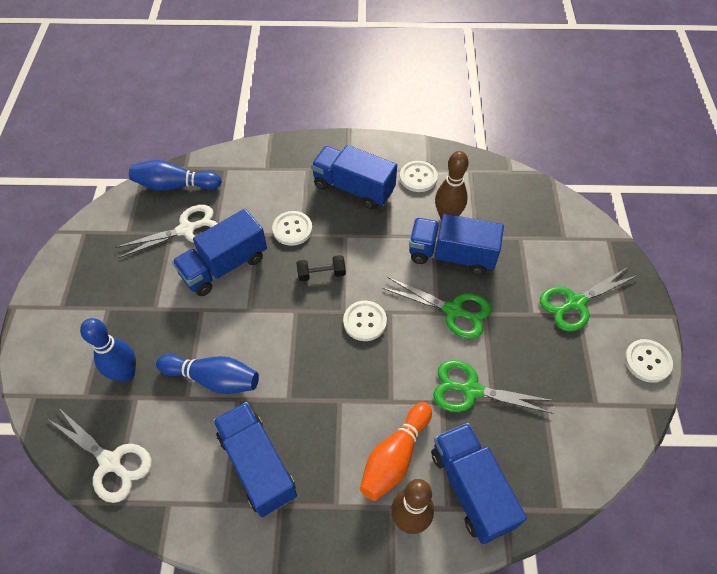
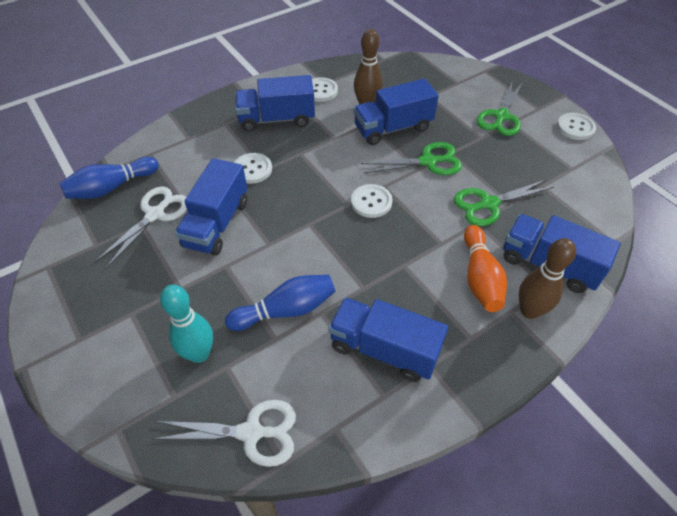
camera: 35 degrees left, 5 degrees down
blue bowling pin [80,318,136,382] -> turquoise bowling pin [160,285,213,363]
black dumbbell [296,255,346,281] -> none

